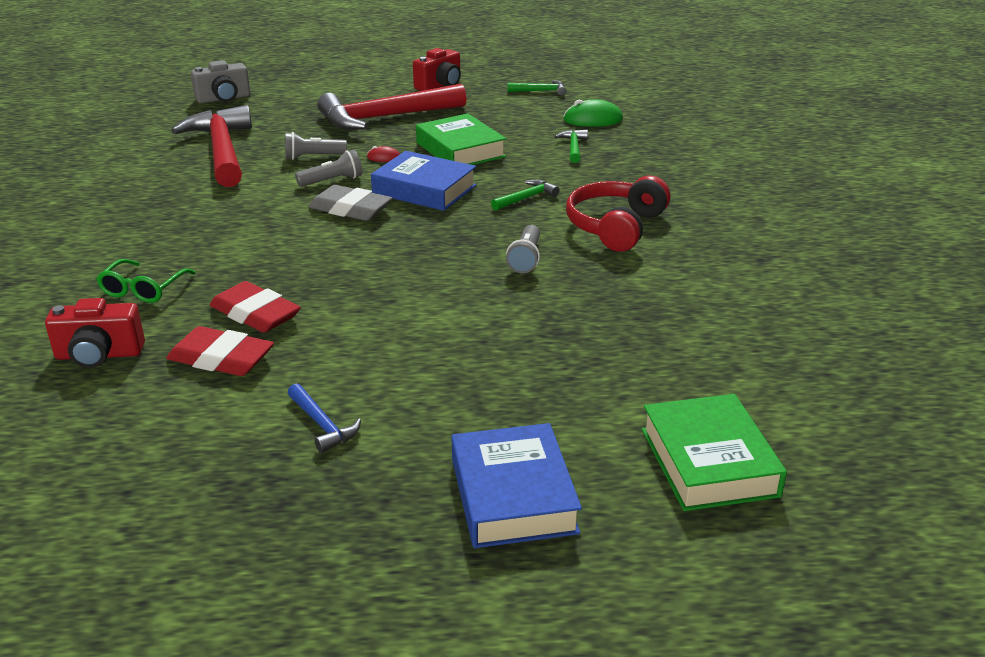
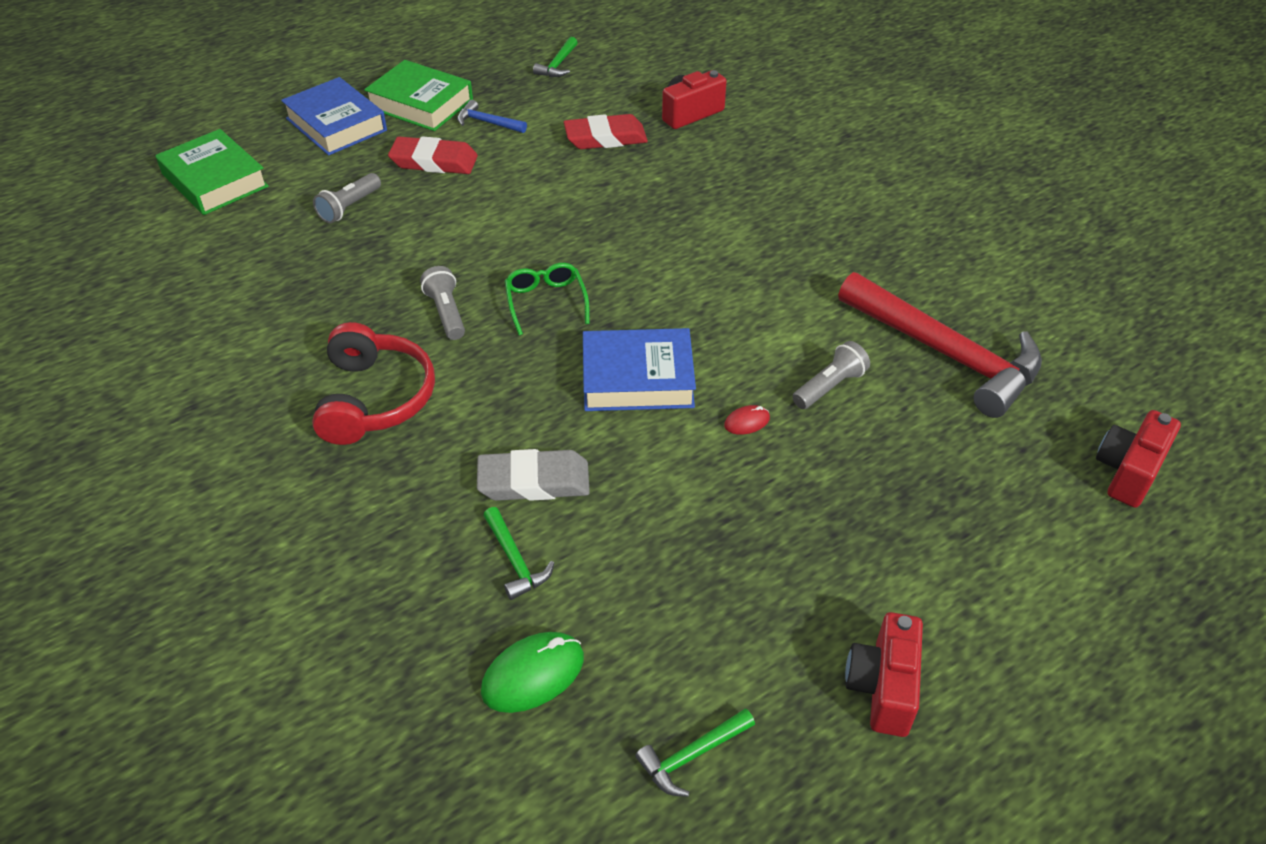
camera: 150 degrees right, 15 degrees up
green glasses [96,259,195,303] -> green glasses moved to [505,263,590,336]
grey camera [191,60,250,103] -> red camera [1096,410,1181,508]
red eraser [210,281,301,333] -> red eraser moved to [388,136,478,174]
grey flashlight [295,150,362,187] -> grey flashlight moved to [313,173,381,223]
grey eraser [308,185,392,221] -> grey eraser moved to [477,449,590,501]
red hammer [317,84,467,130] -> none
green book [416,114,506,165] -> green book moved to [364,60,473,131]
green hammer [491,180,559,211] -> green hammer moved to [533,37,578,77]

